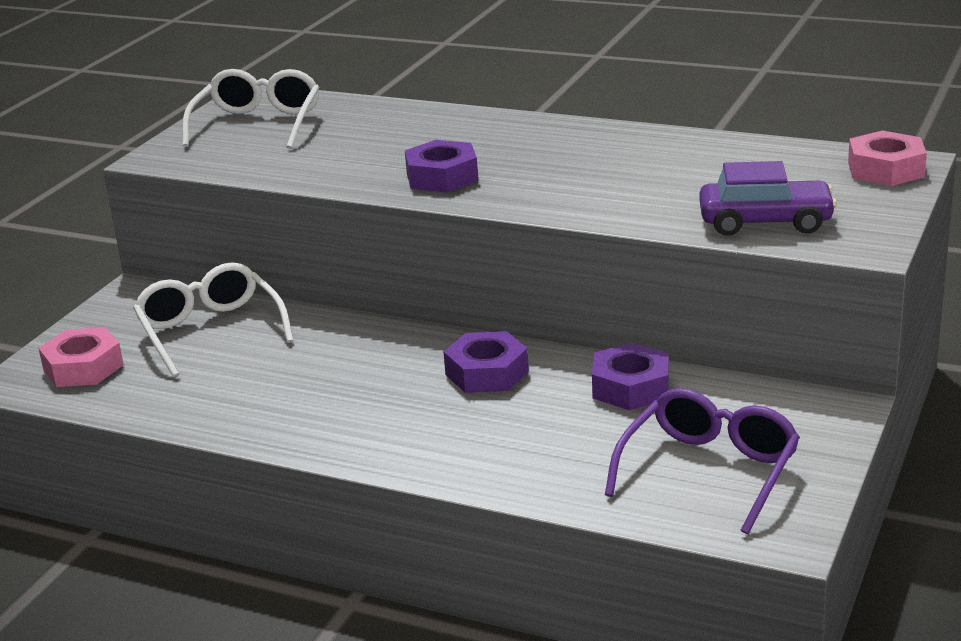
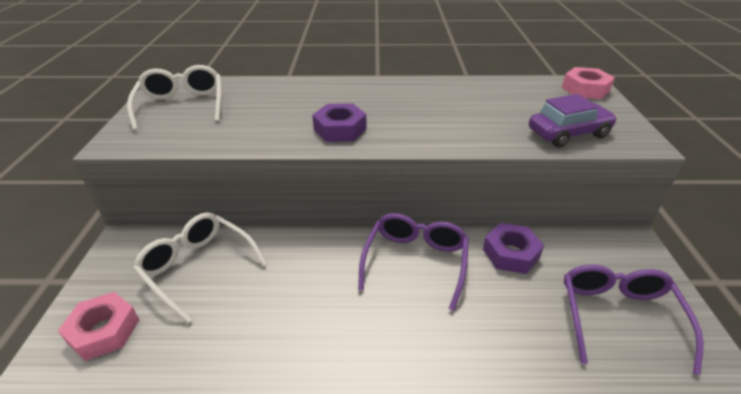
camera: 25 degrees left, 10 degrees up
purple nut [444,331,529,393] -> purple glasses [358,213,469,311]

